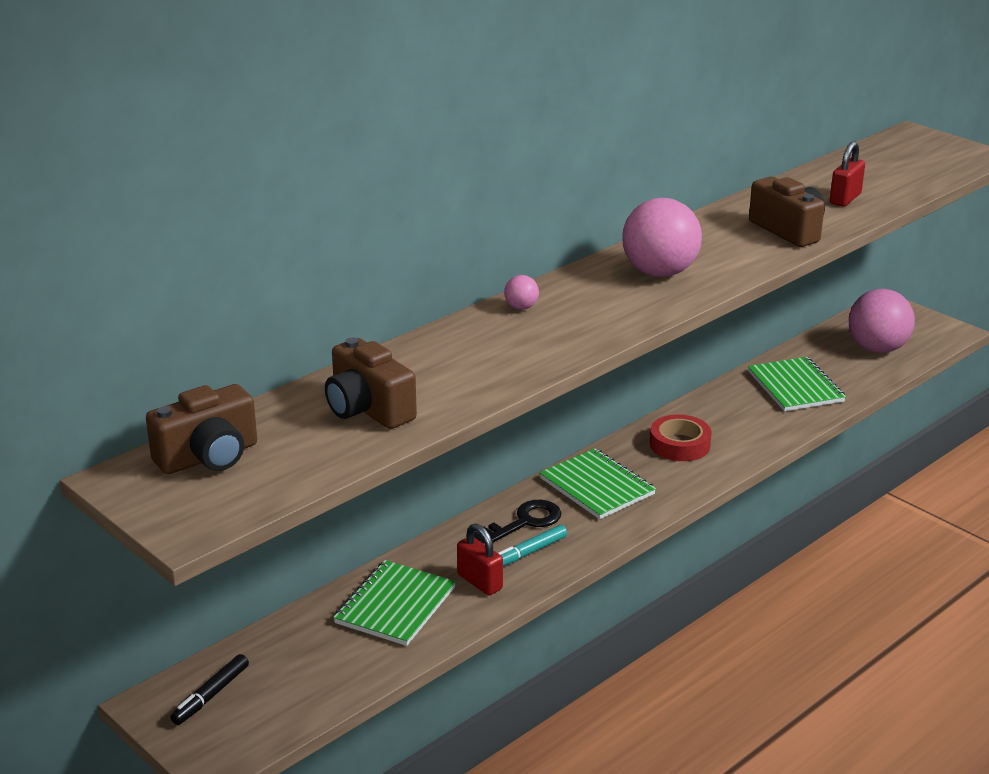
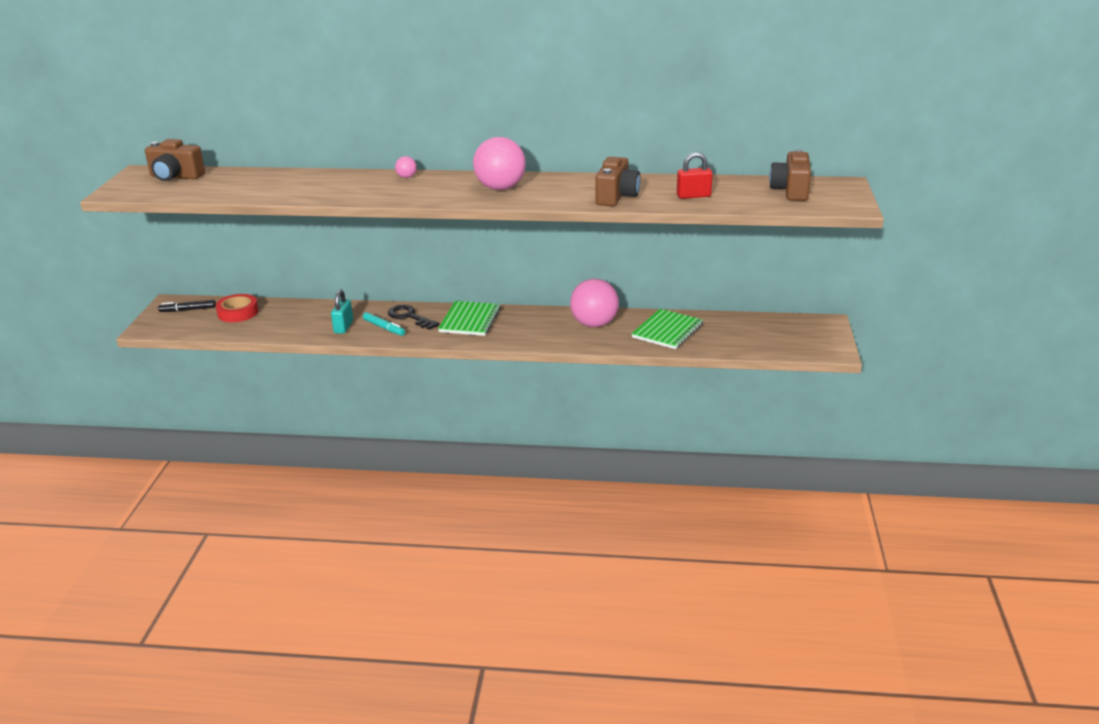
camera: 50 degrees right, 0 degrees up
brown camera [325,337,417,429] -> brown camera moved to [769,149,811,201]
green notebook [333,560,456,646] -> none
red padlock [457,524,503,595] -> turquoise padlock [331,289,353,334]
black key [474,500,561,544] -> black key turned 150 degrees counterclockwise [388,305,440,330]
turquoise marker [498,525,567,566] -> turquoise marker turned 150 degrees counterclockwise [363,312,405,336]
red tape [650,415,712,461] -> red tape moved to [216,294,259,322]
pink ball [849,289,915,353] -> pink ball moved to [570,279,619,327]

